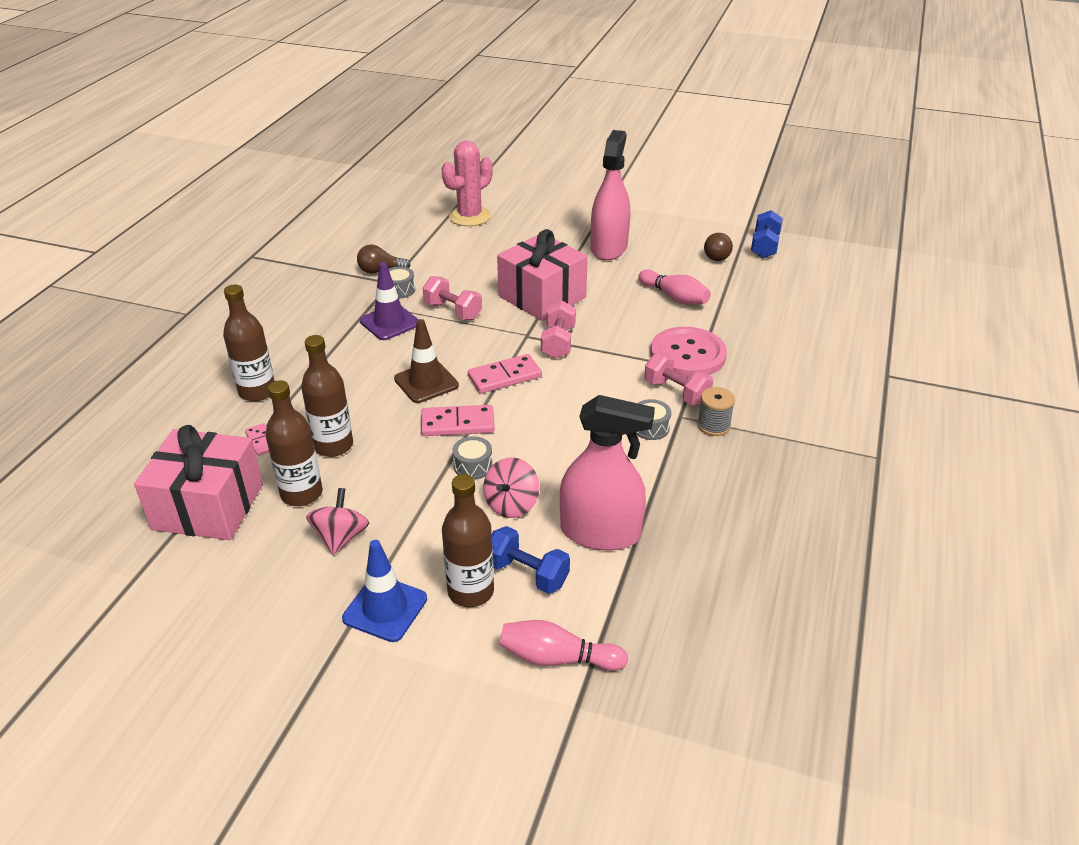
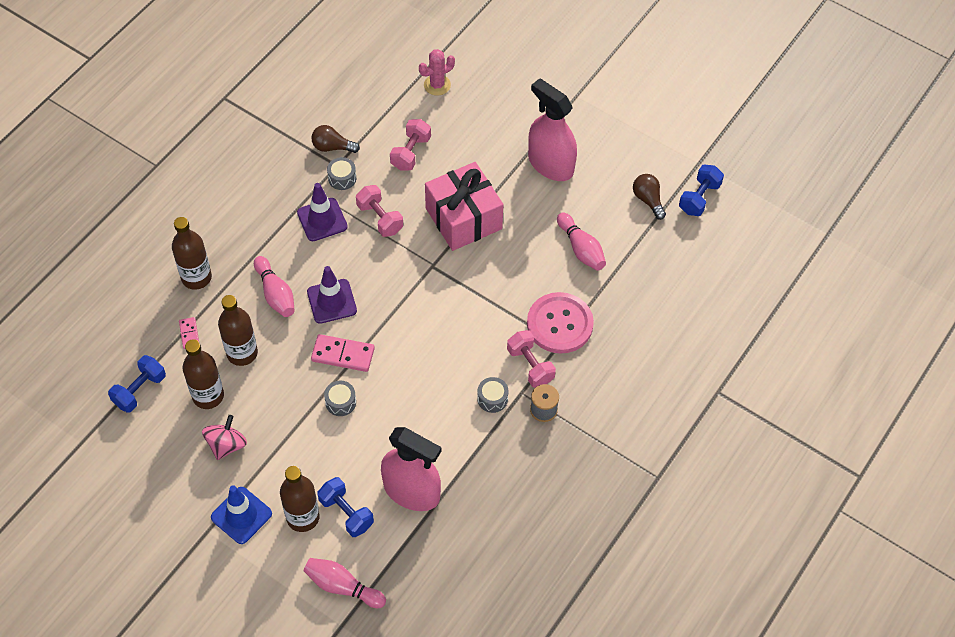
camera: 15 degrees right, 20 degrees up
pink gift [134,425,263,540] -> blue dumbbell [108,355,166,413]
brown traffic cone [394,319,459,403] -> purple traffic cone [307,266,357,324]
pink cactus [441,140,493,226] -> pink cactus [419,49,455,96], size x0.65
pink domino [468,354,542,394] -> none
pink spinning top [483,458,539,518] -> none
pink dumbbell [541,300,576,359] -> pink dumbbell moved to [390,119,431,170]
pink spray bottle [591,130,630,260] -> pink spray bottle turned 75 degrees counterclockwise [528,78,577,181]
brown light bulb [704,233,733,261] -> brown light bulb turned 120 degrees clockwise [633,174,666,220]
none -> pink bowling pin [254,256,295,317]

